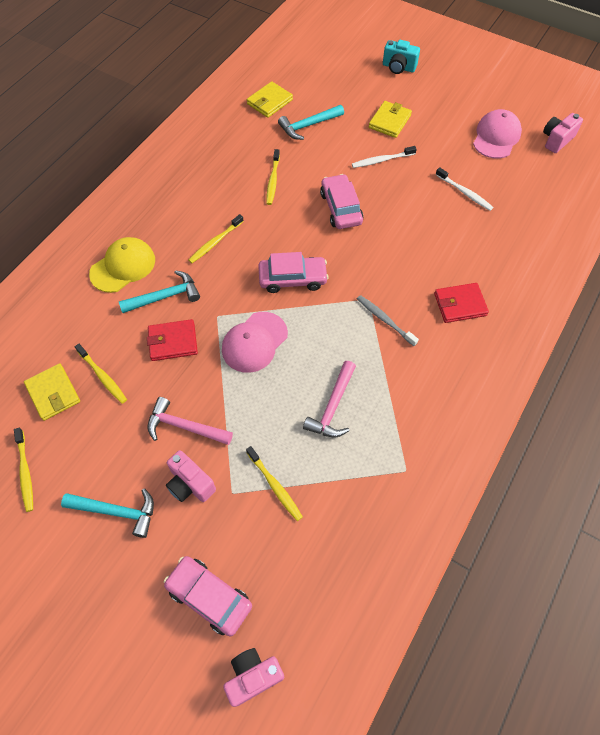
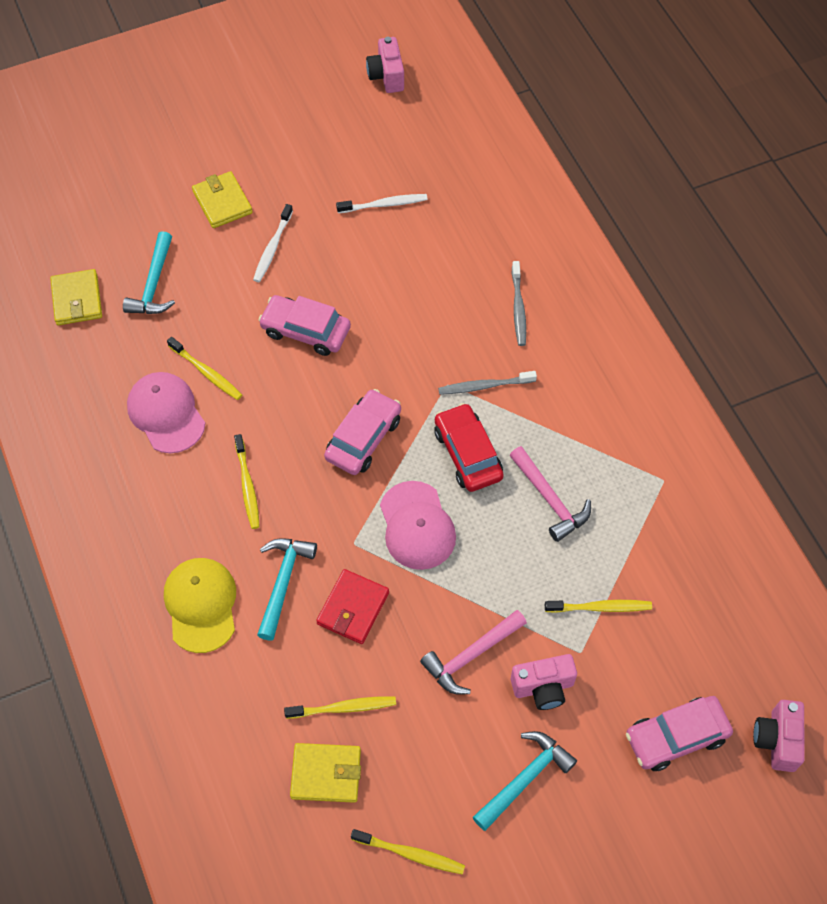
camera: 55 degrees left, 0 degrees up
turquoise camera [383,40,420,74] -> none
red wallet [434,283,489,323] -> grey toothbrush [512,261,526,346]
pink cap [473,109,522,159] -> pink cap moved to [127,372,205,453]
none -> red car [434,403,504,492]

